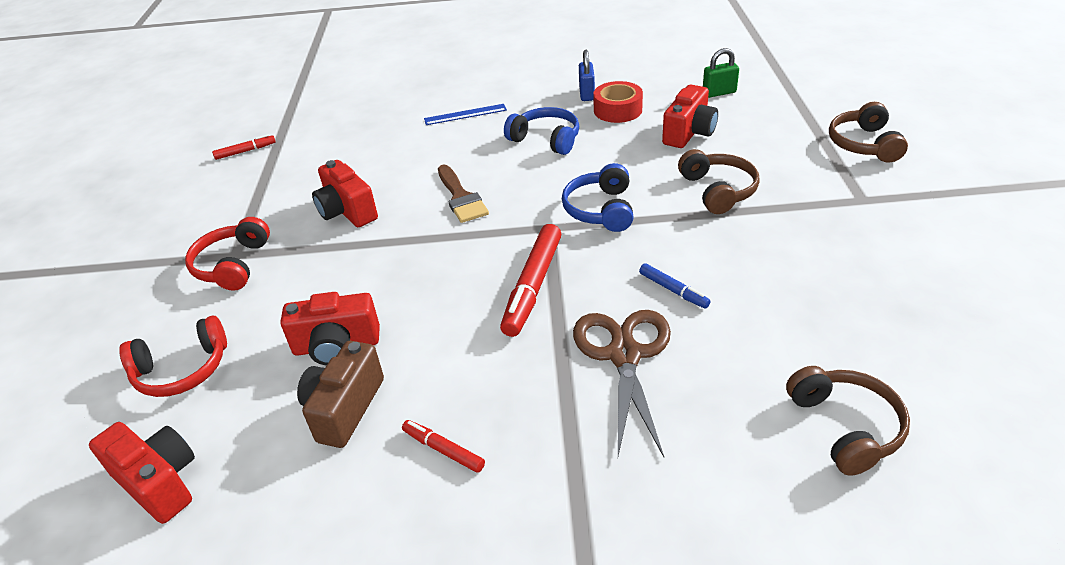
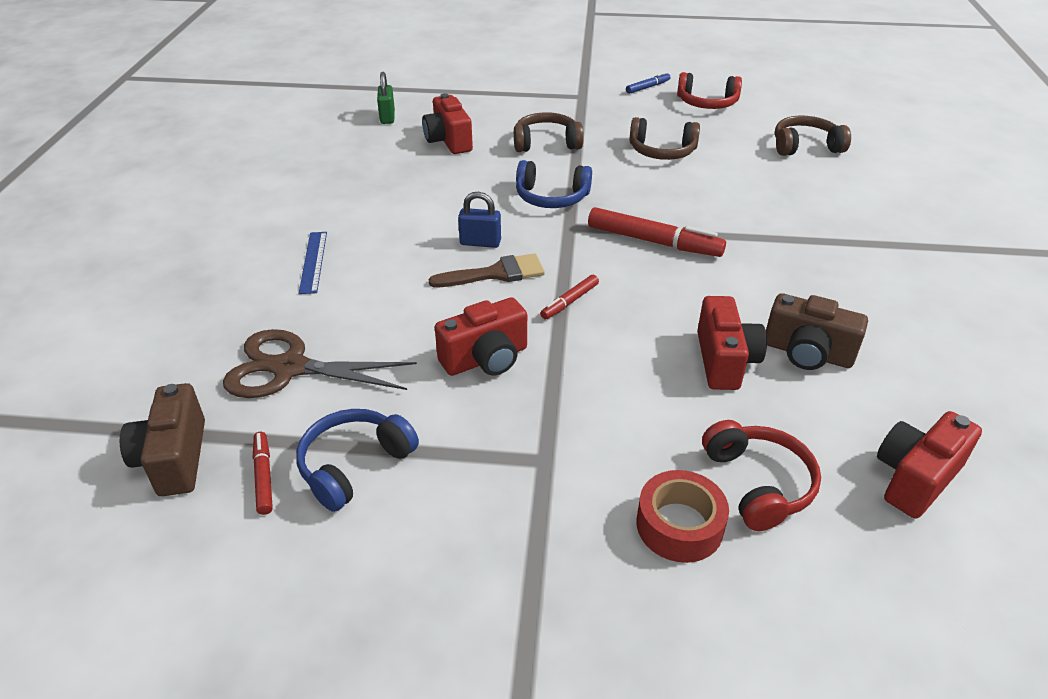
camera: 85 degrees left, 0 degrees up
red headphones [185,217,270,291] -> red headphones moved to [677,72,742,109]
red marker [402,420,485,473] -> red marker moved to [540,275,599,319]
blue headphones [504,107,579,155] -> blue headphones moved to [296,409,419,512]
brown scissors [573,310,671,457] -> brown scissors moved to [223,329,417,398]
blue padlock [579,50,595,101] -> blue padlock moved to [458,192,501,248]
red tape [593,81,643,123] -> red tape moved to [637,470,729,563]
blue marker [639,263,711,309] -> blue marker moved to [626,72,670,94]
red camera [662,85,718,148] -> red camera turned 150 degrees counterclockwise [422,93,473,154]
brown headphones [829,102,908,163] -> brown headphones moved to [629,117,700,160]
none -> brown camera [120,383,205,496]

